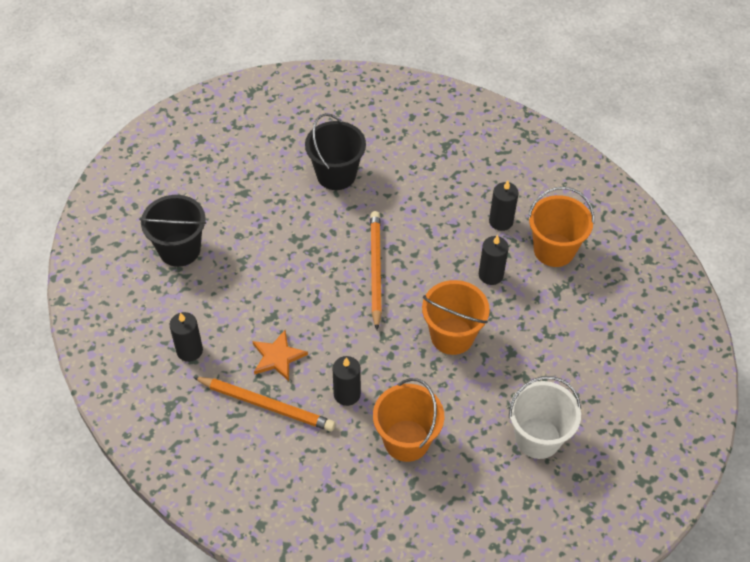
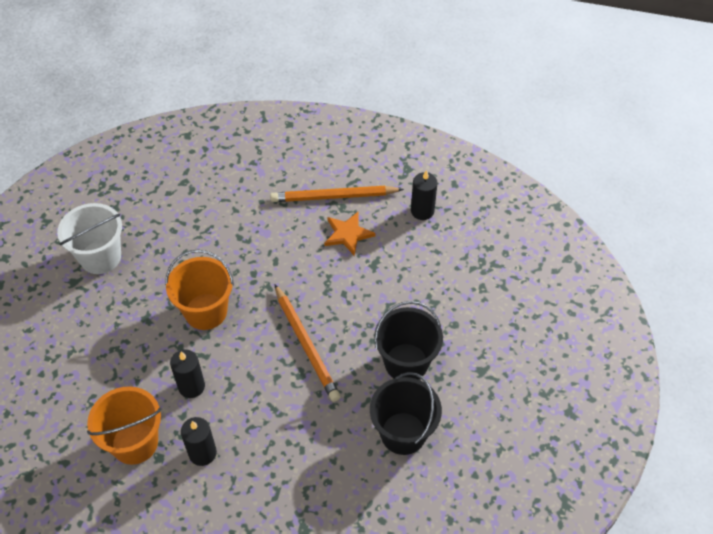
camera: 155 degrees right, 0 degrees up
black bucket [139,195,206,267] -> black bucket moved to [374,301,443,380]
black candle [332,356,361,406] -> none
orange bucket [373,378,444,462] -> none

